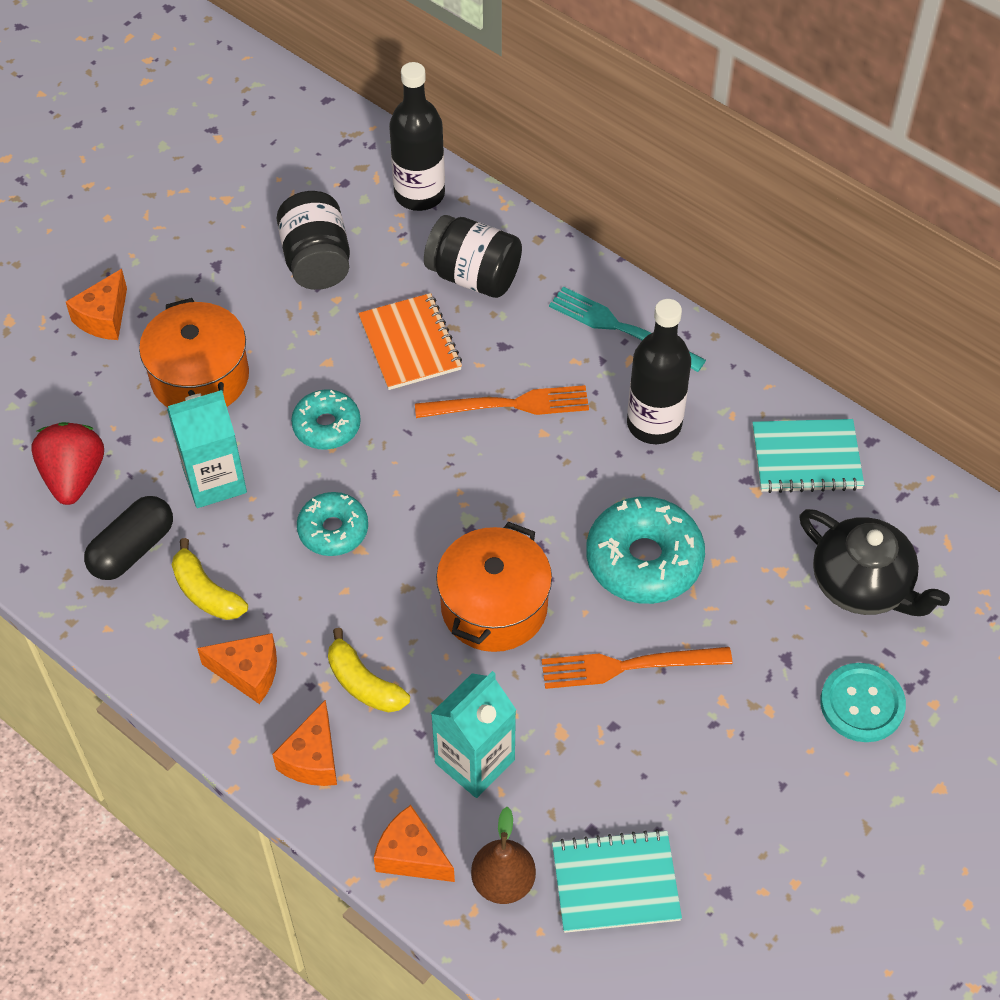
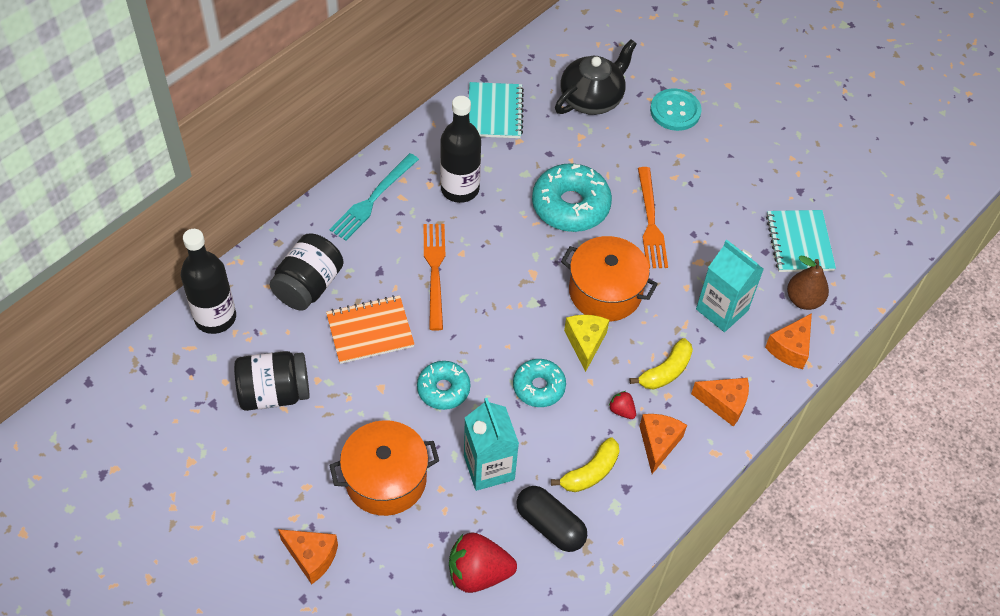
camera: 90 degrees left, 0 degrees up
none -> yellow cheese [564,315,609,372]
none -> red strawberry [609,391,636,419]

